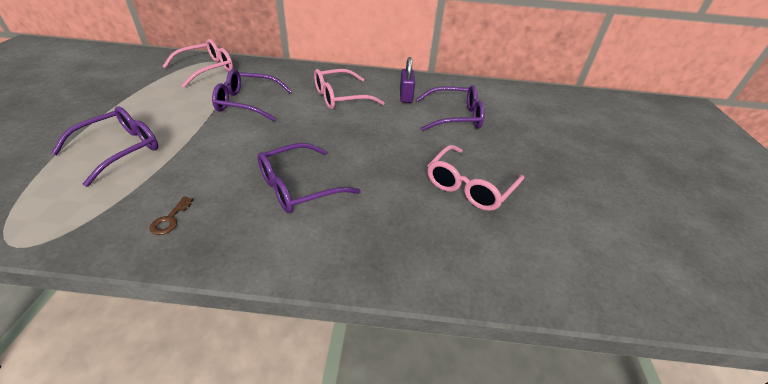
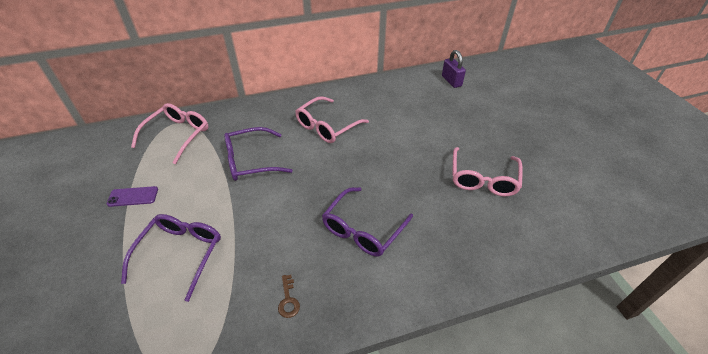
camera: 20 degrees left, 5 degrees up
purple padlock [400,57,415,103] -> purple padlock moved to [442,50,466,88]
purple glasses [417,85,485,131] -> none
none -> purple phone [107,186,158,207]

